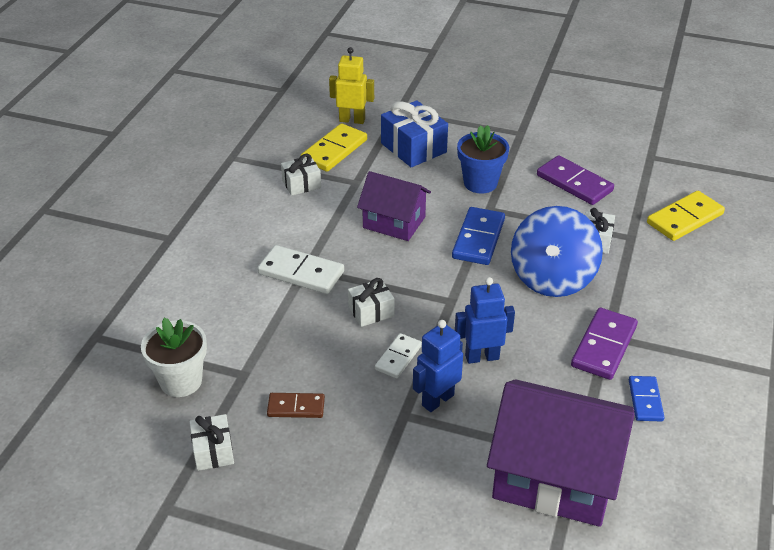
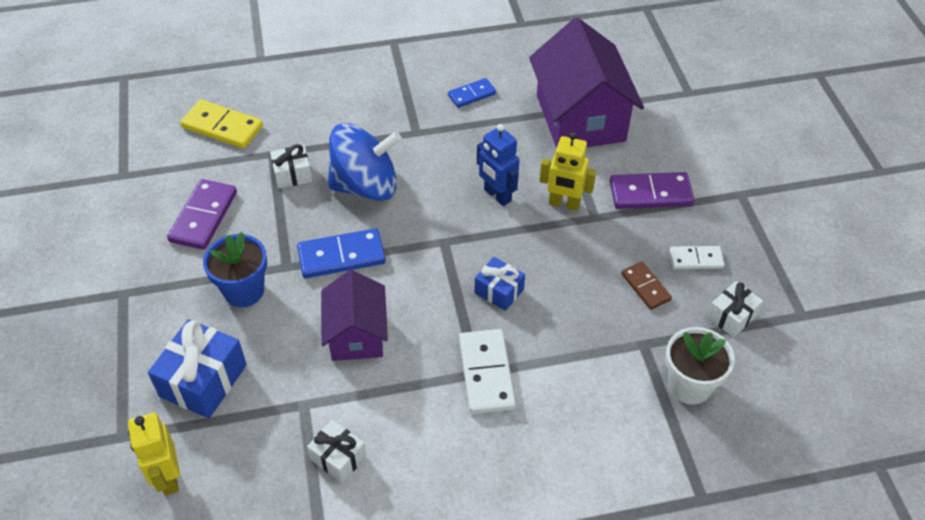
camera: 120 degrees left, 10 degrees up
yellow domino [301,123,367,172] -> none
white gift [348,278,395,327] -> blue gift [475,257,525,311]
white domino [375,333,422,378] -> white domino moved to [670,246,725,269]
blue robot [413,320,463,412] -> yellow robot [540,132,596,211]
purple domino [571,308,638,380] -> purple domino moved to [610,172,695,209]

